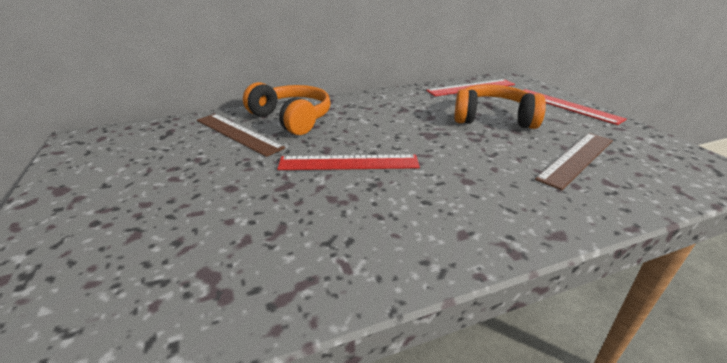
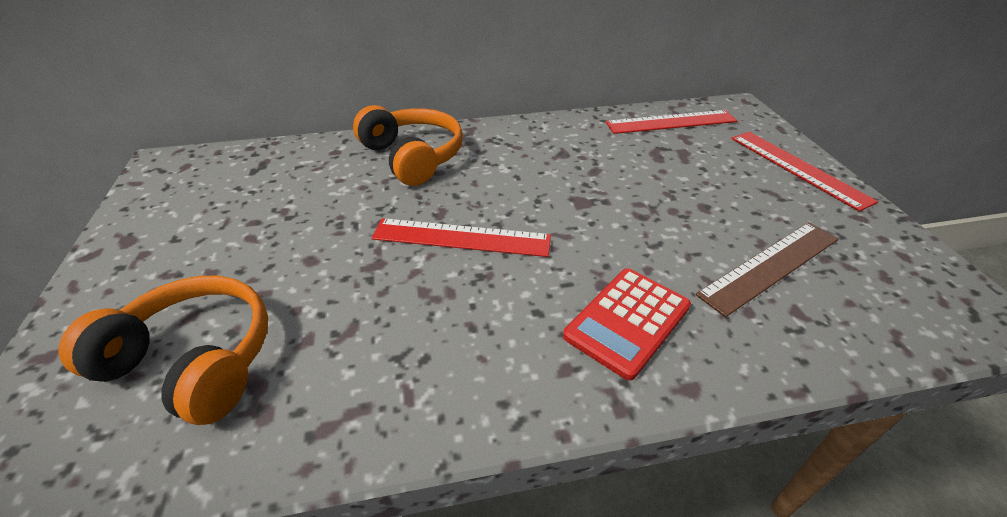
camera: 10 degrees right, 10 degrees up
brown ruler [197,114,285,157] -> none
orange headphones [454,85,546,129] -> orange headphones moved to [58,275,268,425]
none -> red calculator [563,268,691,380]

